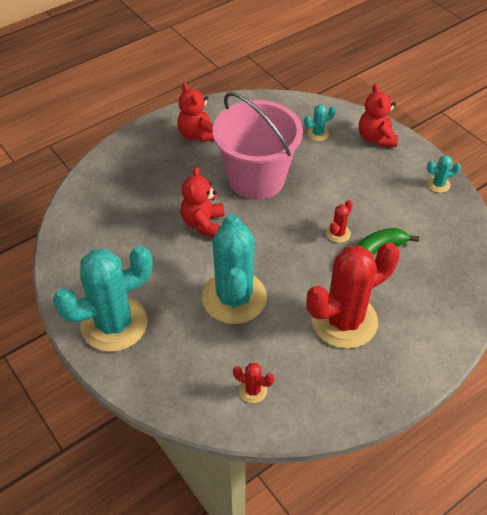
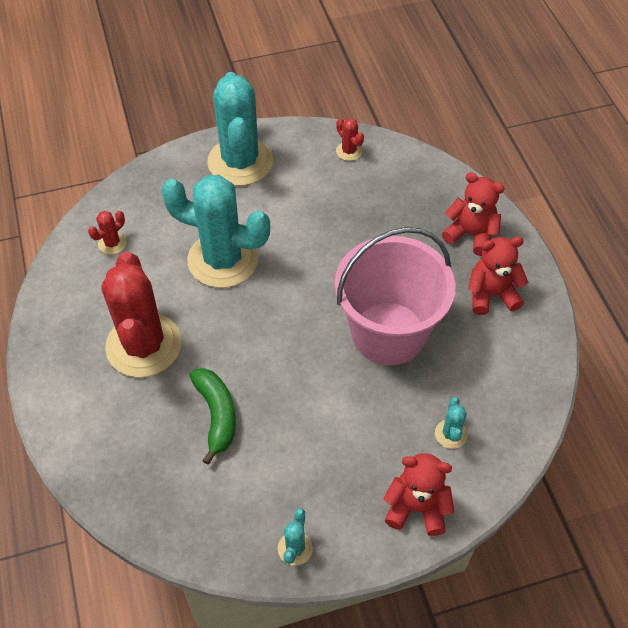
camera: 110 degrees right, 5 degrees up
red teddy bear [181,167,224,238] -> red teddy bear moved to [442,172,505,256]
red cactus [326,200,353,243] -> red cactus moved to [336,118,364,161]

